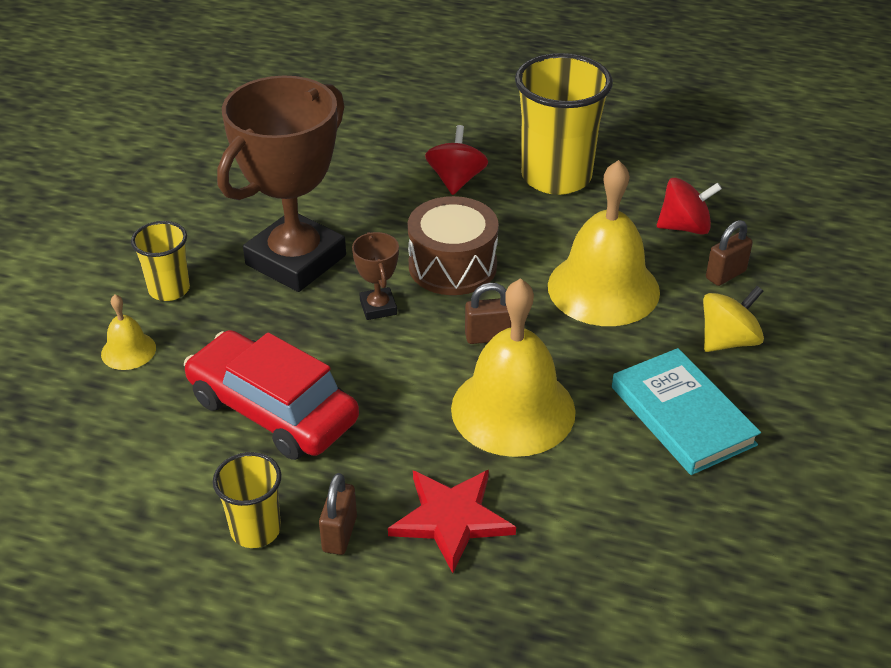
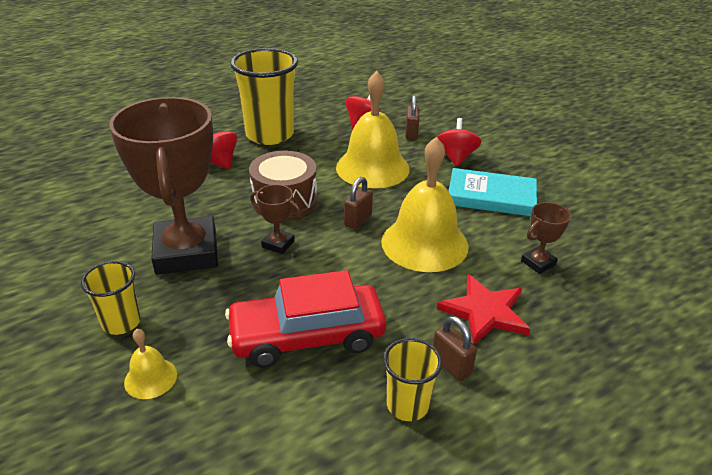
camera: 50 degrees left, 5 degrees down
yellow spinning top [703,286,764,352] -> red spinning top [437,118,481,166]
none -> brown trophy [521,202,571,274]

